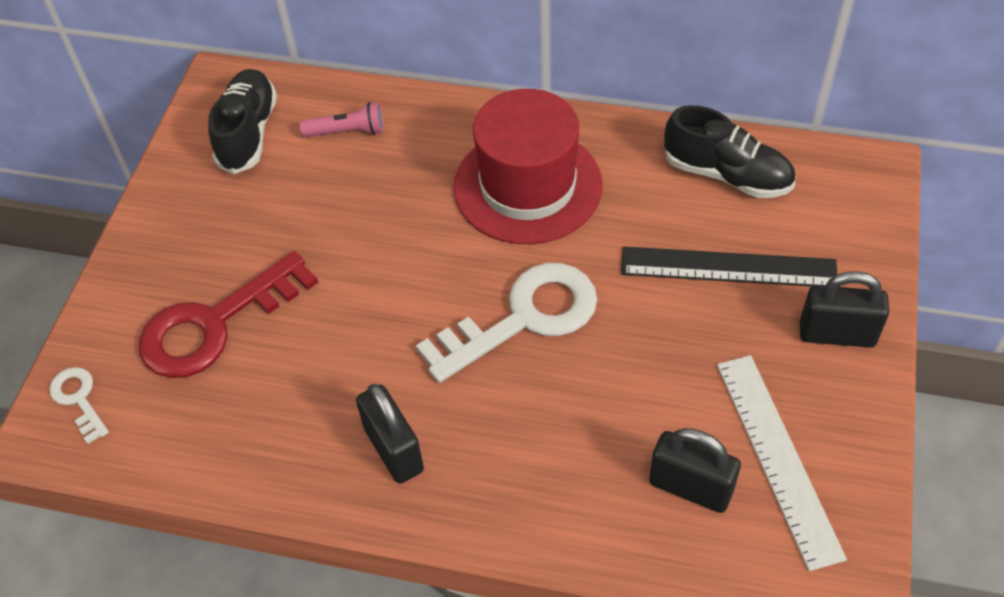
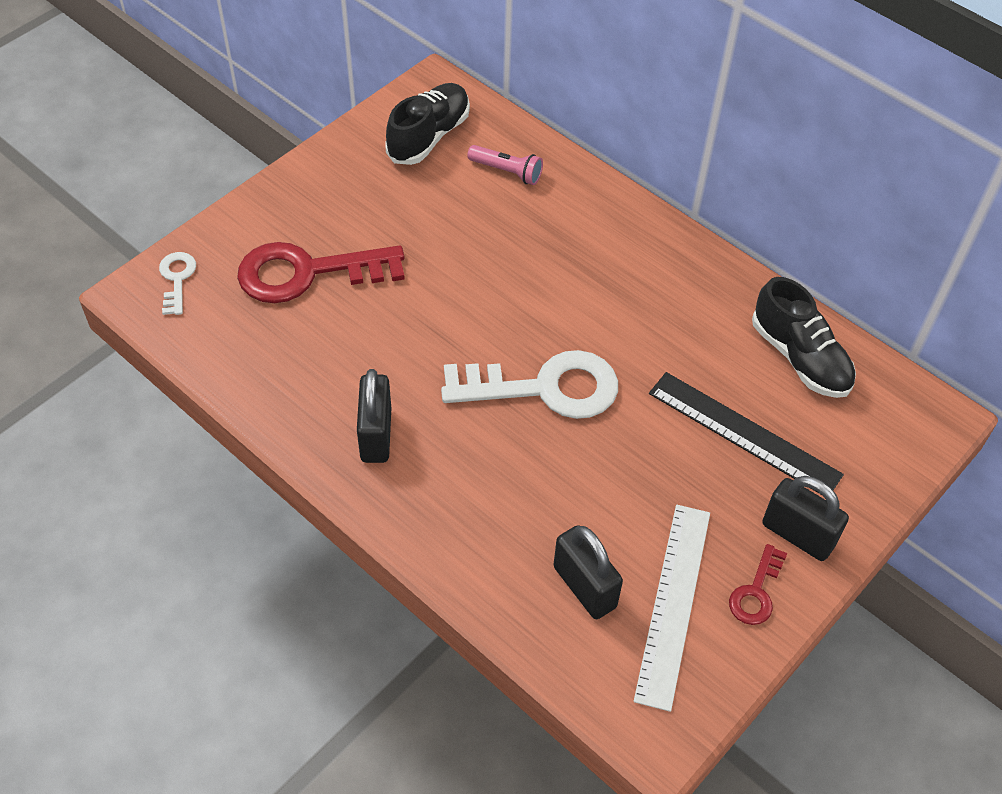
camera: 25 degrees right, 0 degrees up
red hat [454,89,602,244] -> none
none -> red key [729,544,787,625]

